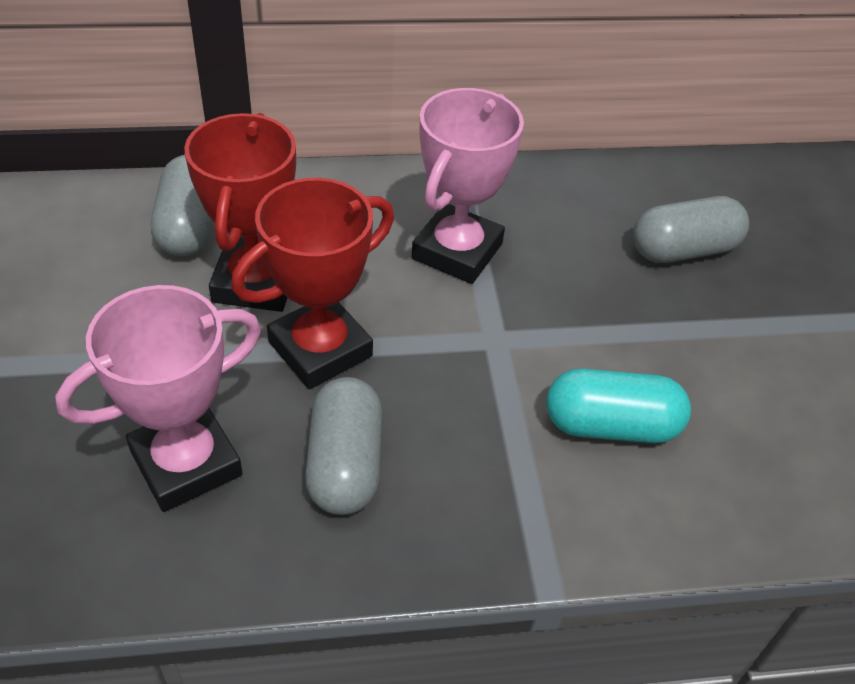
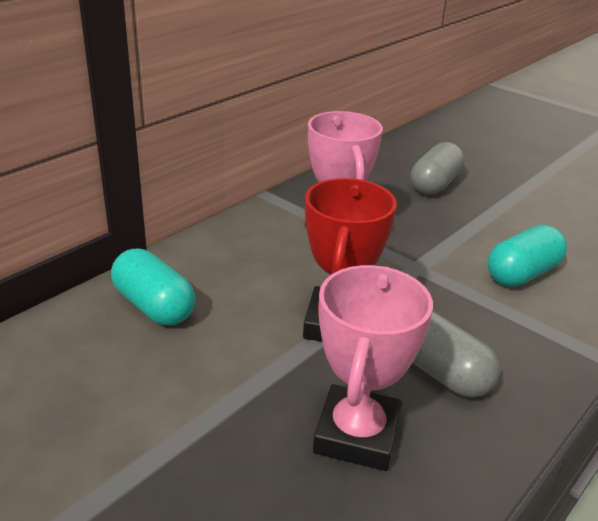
camera: 40 degrees left, 15 degrees down
grey capsule [151,155,214,256] -> turquoise capsule [111,249,195,325]
red trophy [184,113,296,312] -> none

